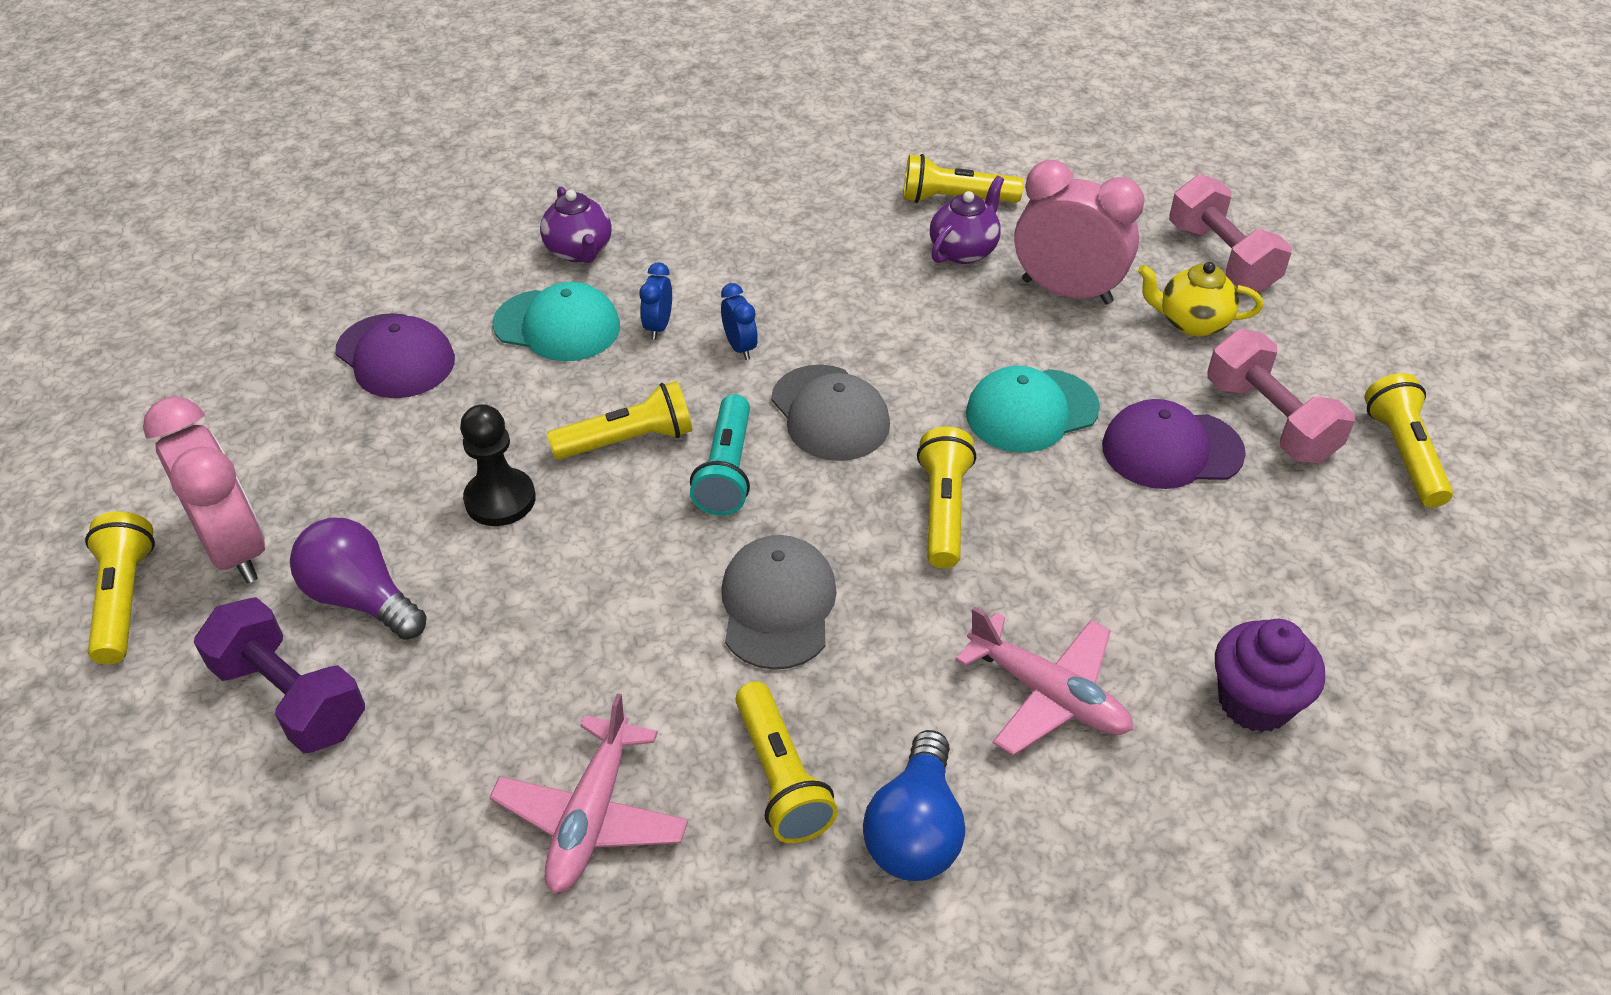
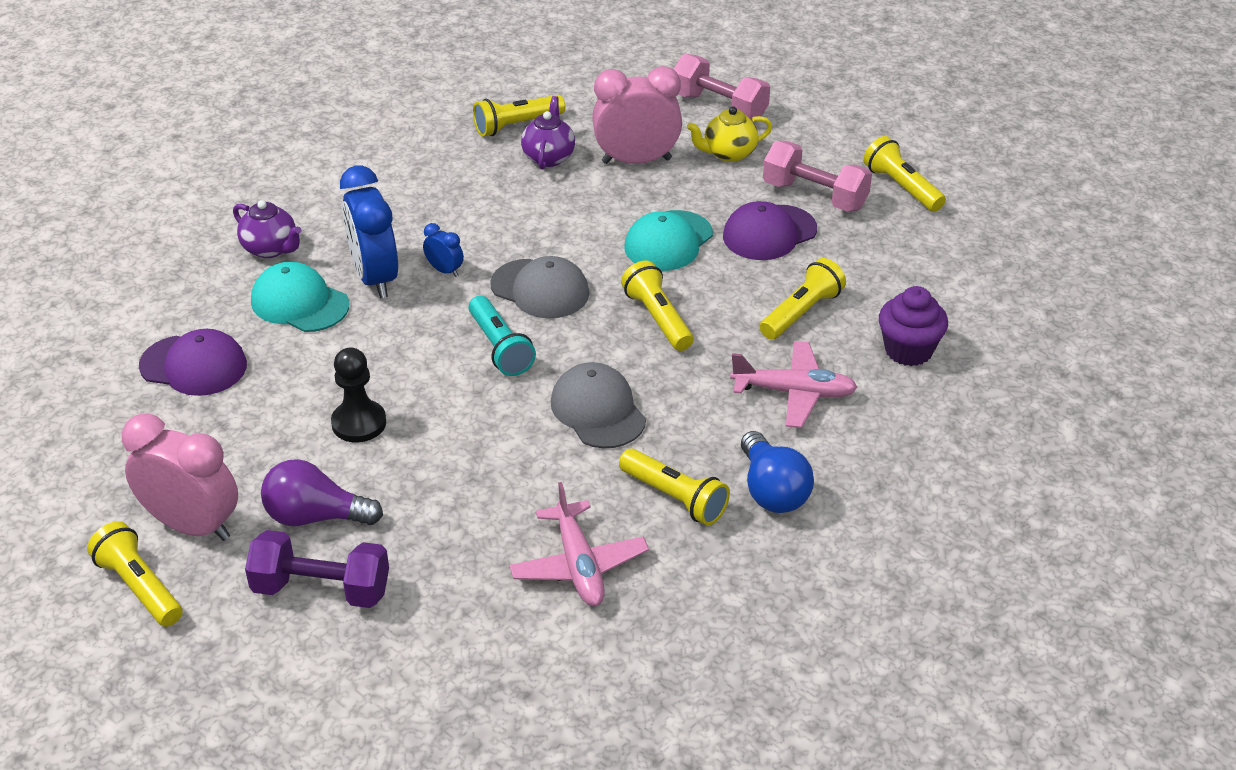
camera: 30 degrees left, 5 degrees down
turquoise cap [493,282,620,361] -> turquoise cap turned 135 degrees counterclockwise [251,262,349,332]
yellow flashlight [547,381,692,460] -> yellow flashlight moved to [760,258,846,340]
blue clock [639,262,672,340] -> blue clock [340,166,398,299], size x2.19

